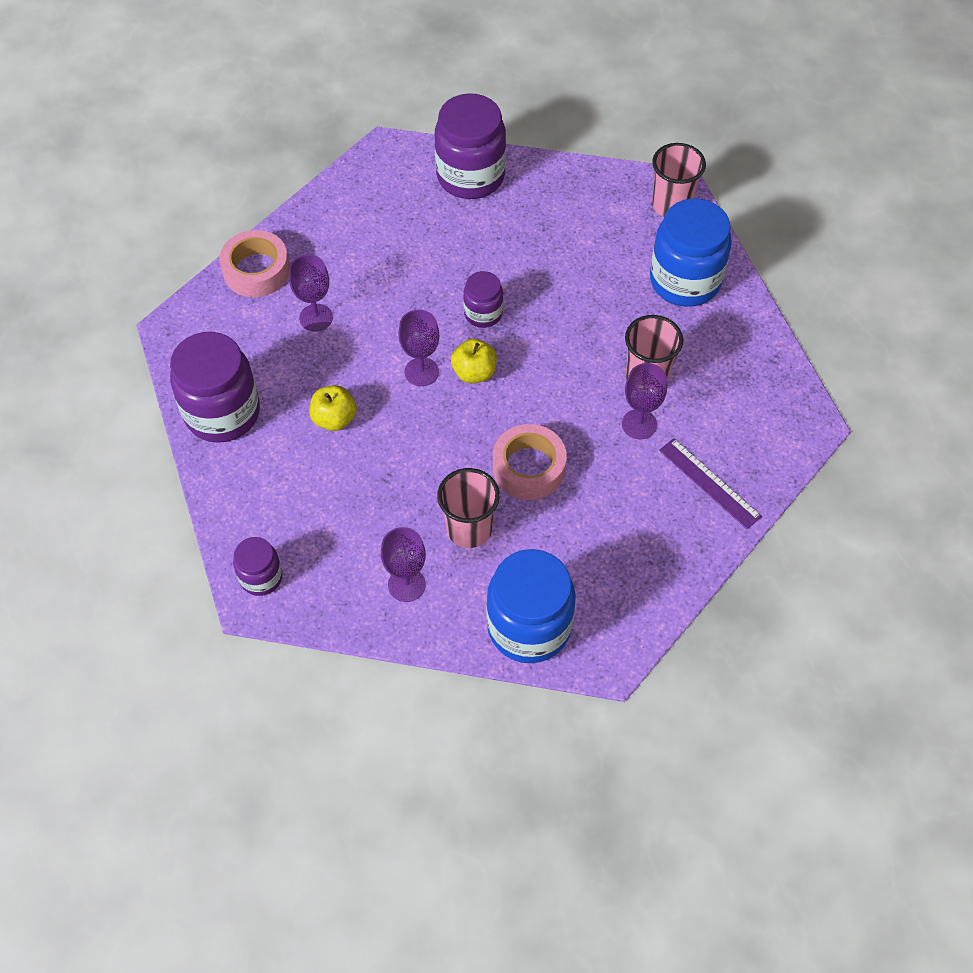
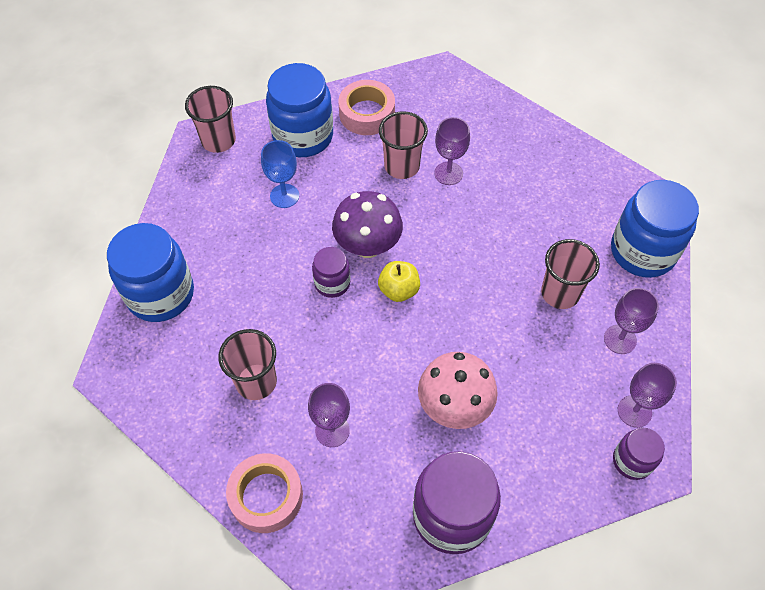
camera: 90 degrees left, 0 degrees up
yellow apple [310,385,357,431] -> pink mushroom [418,352,498,429]
purple goblet [398,310,439,386] -> purple goblet moved to [618,363,677,428]
purple jar [435,93,506,199] -> blue jar [107,223,194,322]
pink tape [493,424,567,500] -> pink tape moved to [339,80,395,135]
purple ruler [659,438,762,529] -> none
none -> pink cup [218,329,277,400]
none -> blue goblet [261,140,299,208]
none -> purple mushroom [332,191,403,258]

